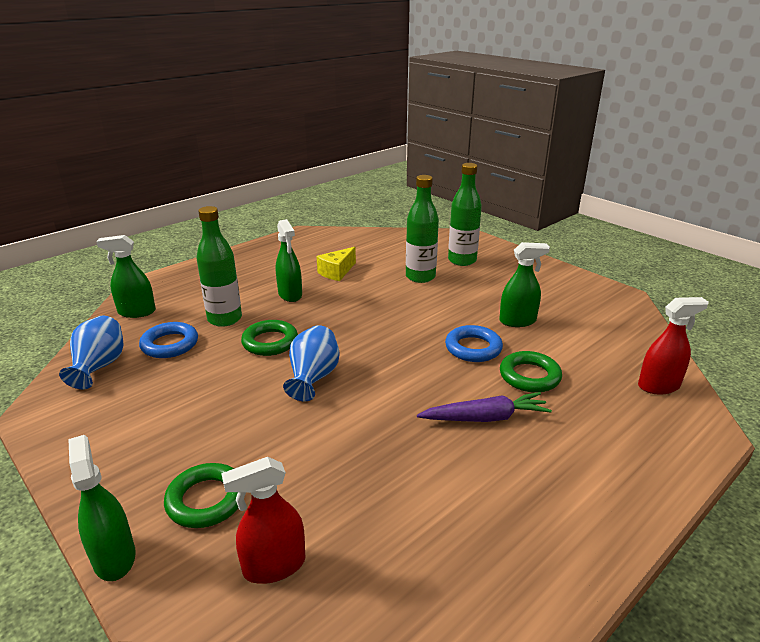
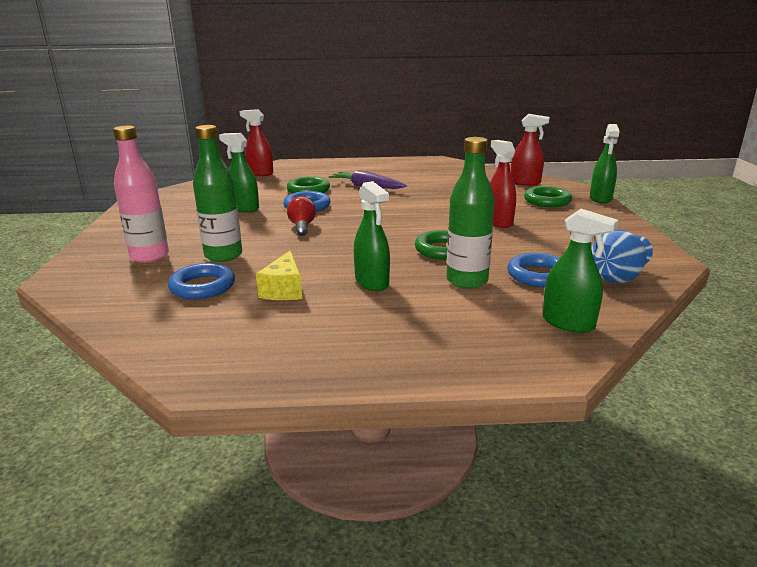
camera: 140 degrees left, 5 degrees down
green spray bottle [276,219,302,302] -> green spray bottle turned 135 degrees clockwise [354,181,390,291]
blue vase [283,325,340,401] -> none
yellow cheese [317,247,356,281] -> yellow cheese turned 105 degrees clockwise [256,250,302,300]
green bottle [448,163,482,266] -> pink bottle [113,126,169,263]
none -> blue ring [168,263,235,299]
none -> red light bulb [287,196,316,236]
none -> red spray bottle [490,140,516,228]

